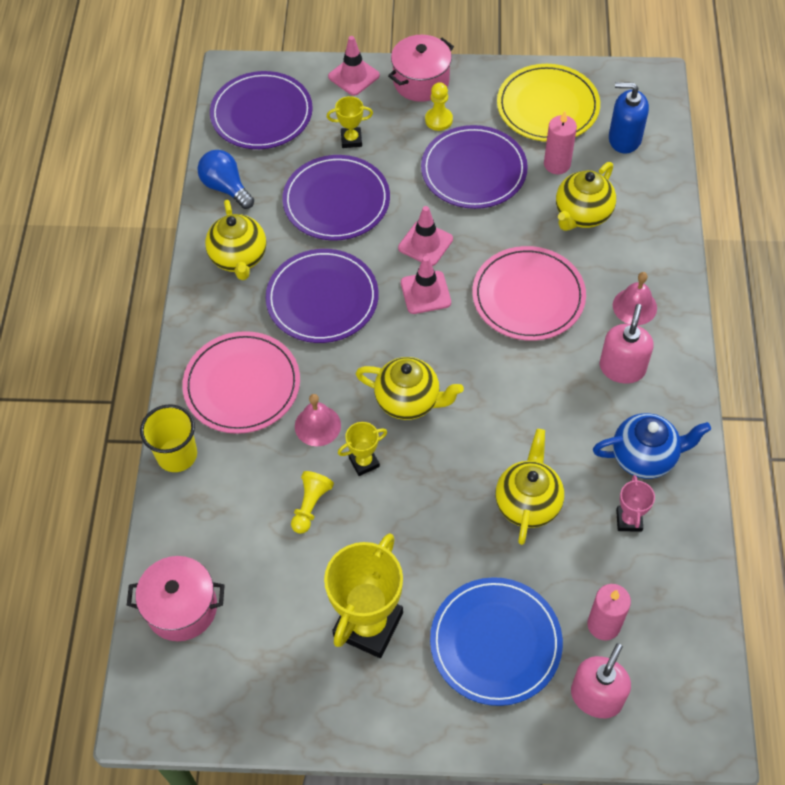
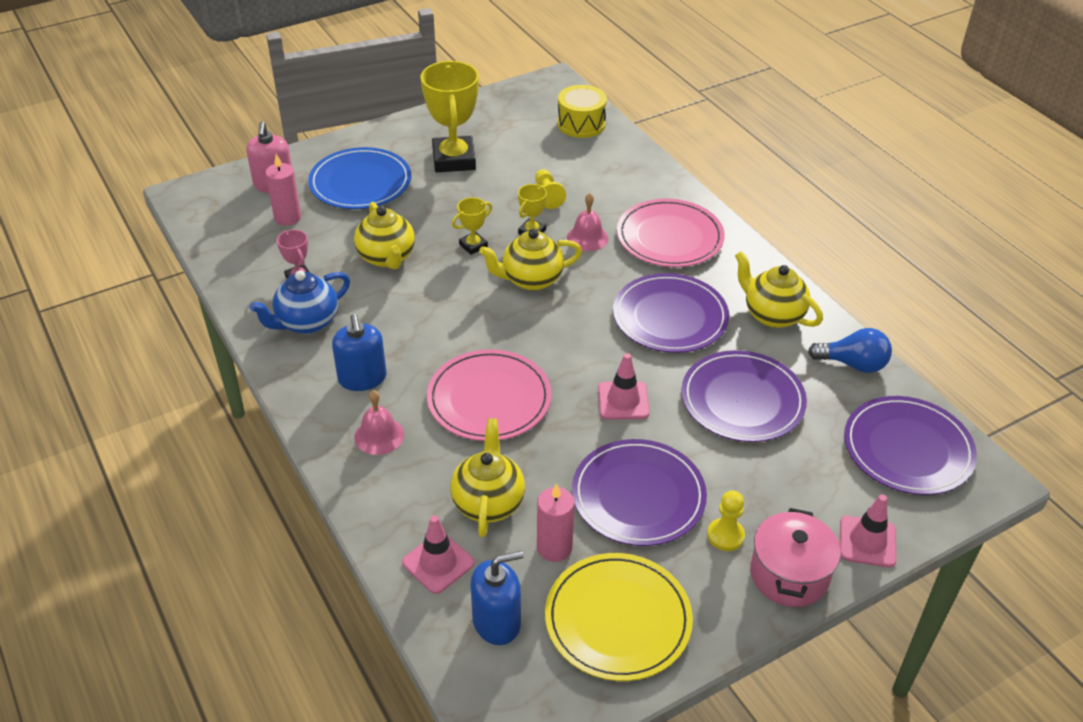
camera: 145 degrees right, 15 degrees down
pink pot [127,556,225,641] -> yellow drum [557,85,607,138]
yellow cup [140,404,197,472] -> none
yellow trophy [327,96,373,148] -> yellow trophy moved to [452,197,492,255]
pink traffic cone [401,256,451,314] -> pink traffic cone moved to [402,516,475,594]
pink soap dispenser [599,304,654,384] -> blue soap dispenser [332,314,387,391]

